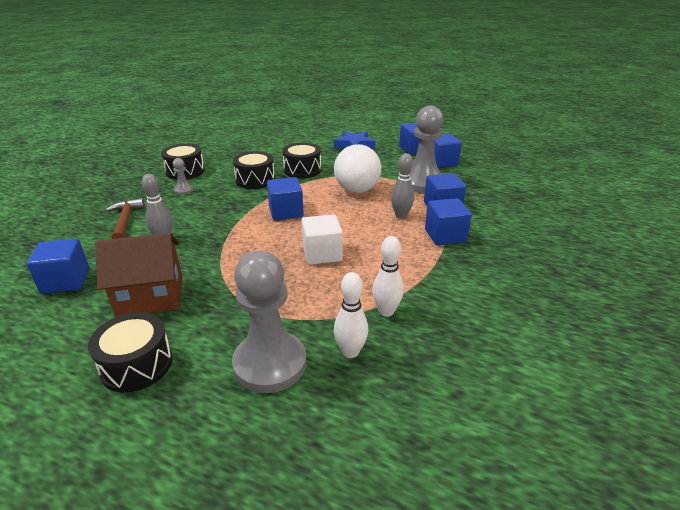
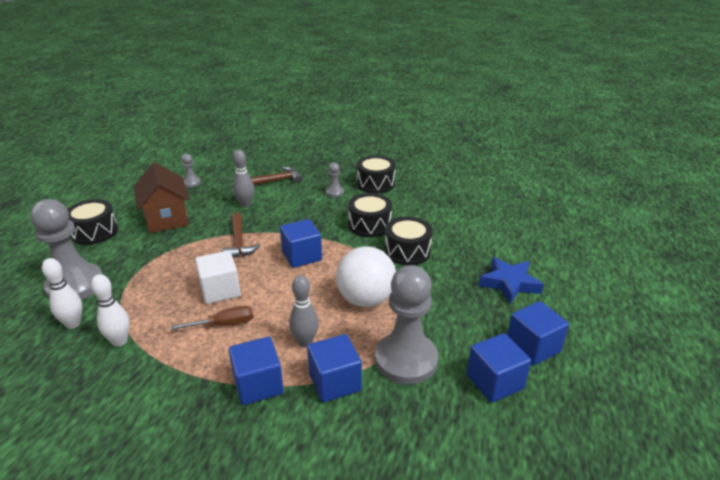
camera: 80 degrees right, 0 degrees up
blue cube [26,238,89,294] -> grey pawn [181,154,201,188]
none -> brown screwdriver [171,306,253,330]
none -> brown hammer [223,213,260,258]

